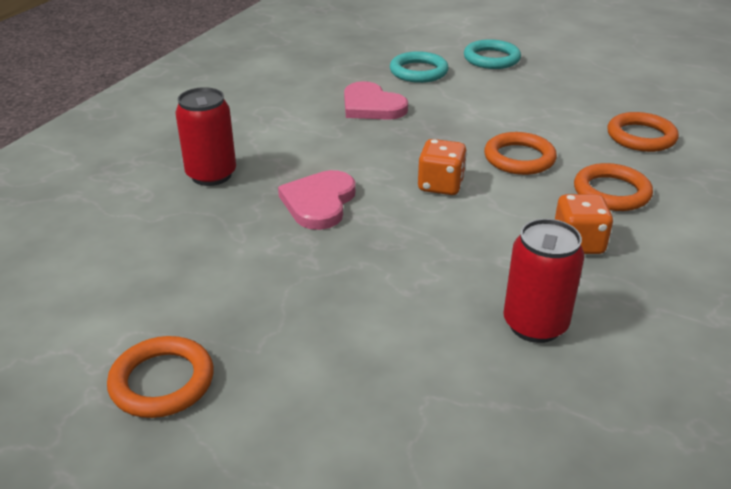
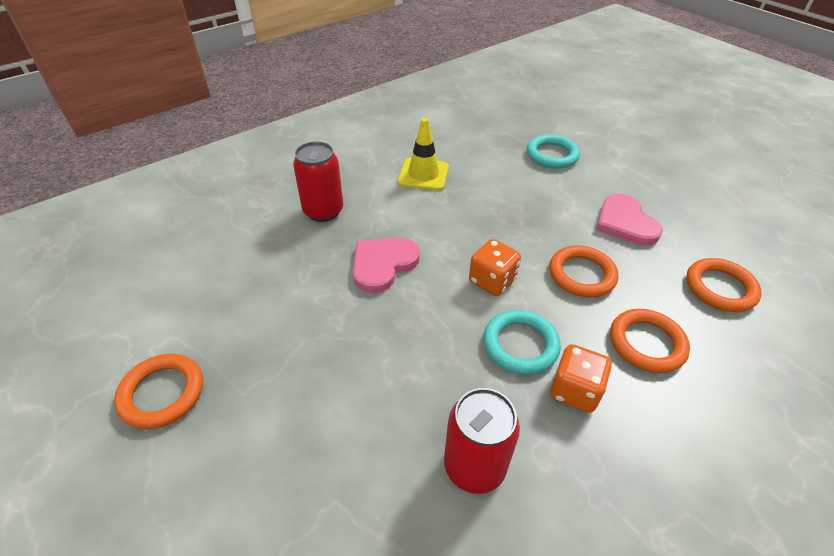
camera: 25 degrees right, 10 degrees up
pink heart [344,81,408,120] -> pink heart moved to [596,194,663,246]
turquoise ring [464,39,521,69] -> turquoise ring moved to [483,310,561,375]
none -> yellow traffic cone [398,118,449,191]

